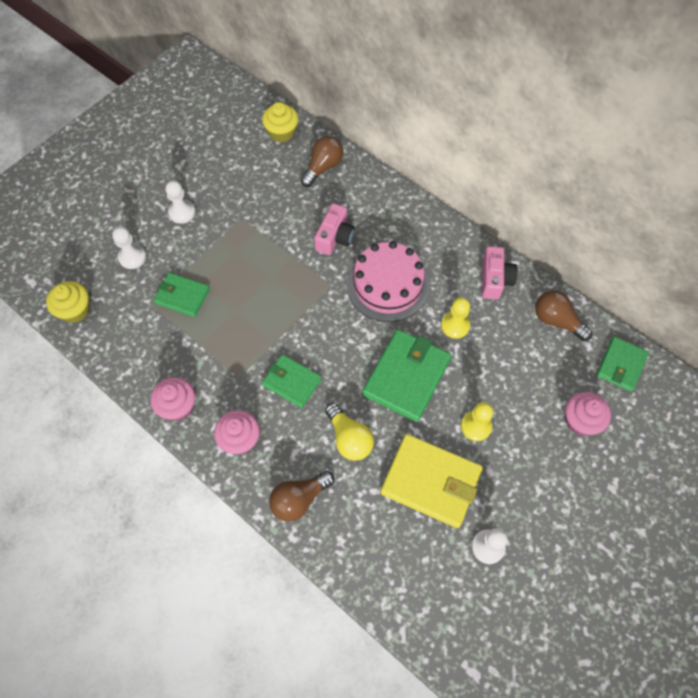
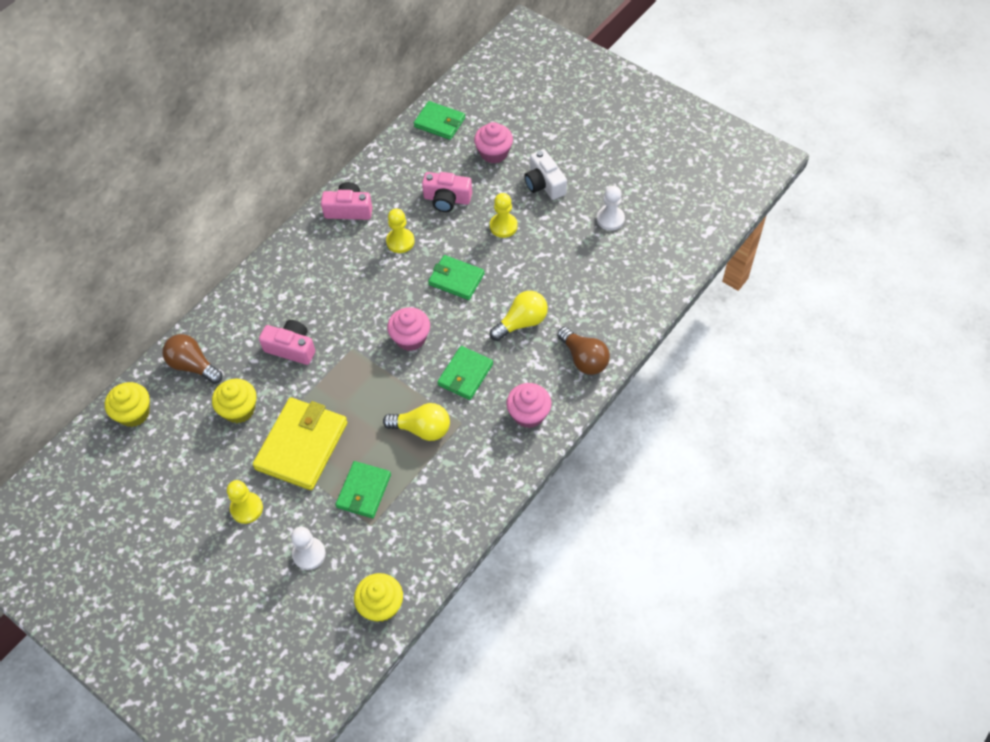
camera: 90 degrees left, 5 degrees down
pink cupcake [150,377,195,421] -> pink cupcake moved to [387,307,430,351]
white pawn [165,181,196,224] -> yellow pawn [227,480,263,524]
pink cake [347,241,430,322] -> none
green wallet [362,329,452,422] -> green wallet [428,255,485,300], size x0.61
yellow wallet [380,434,483,528] -> yellow wallet moved to [253,397,347,490]
brown light bulb [535,290,592,341] -> none
none -> yellow cupcake [212,379,256,423]
none -> yellow light bulb [383,403,450,441]
none -> pink camera [422,172,472,212]
none -> white camera [524,149,567,200]

